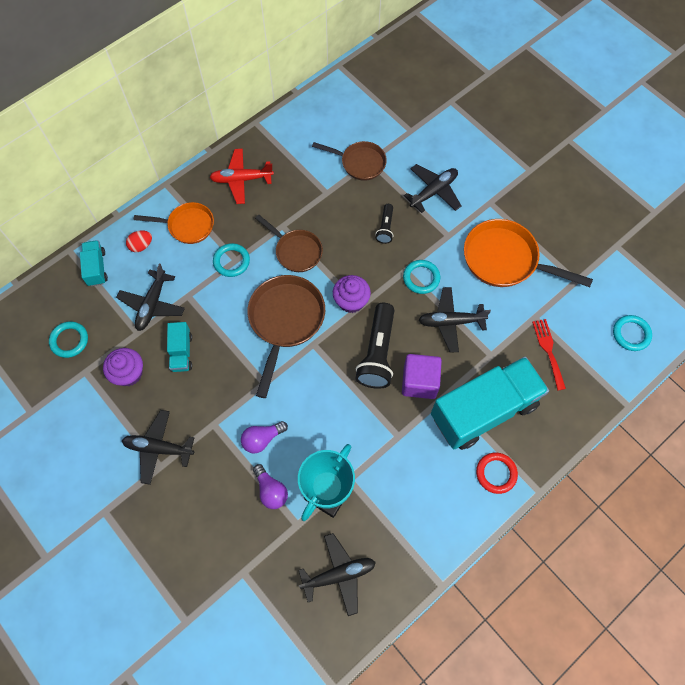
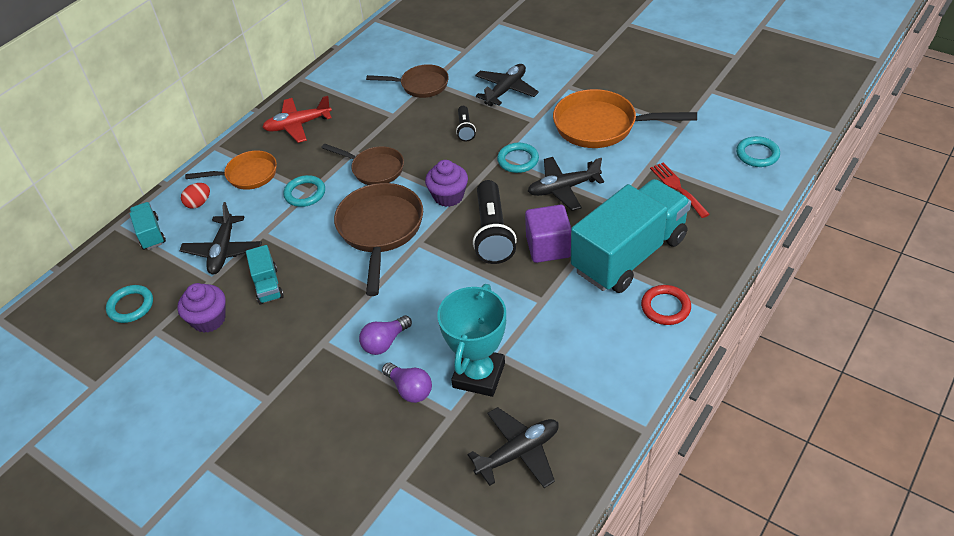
camera: 10 degrees left, 20 degrees down
black plane [122,410,194,485] -> none

